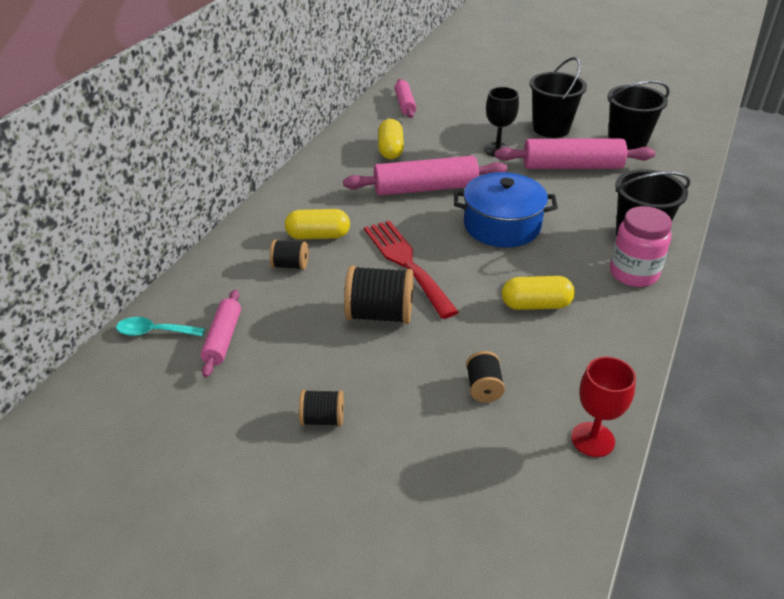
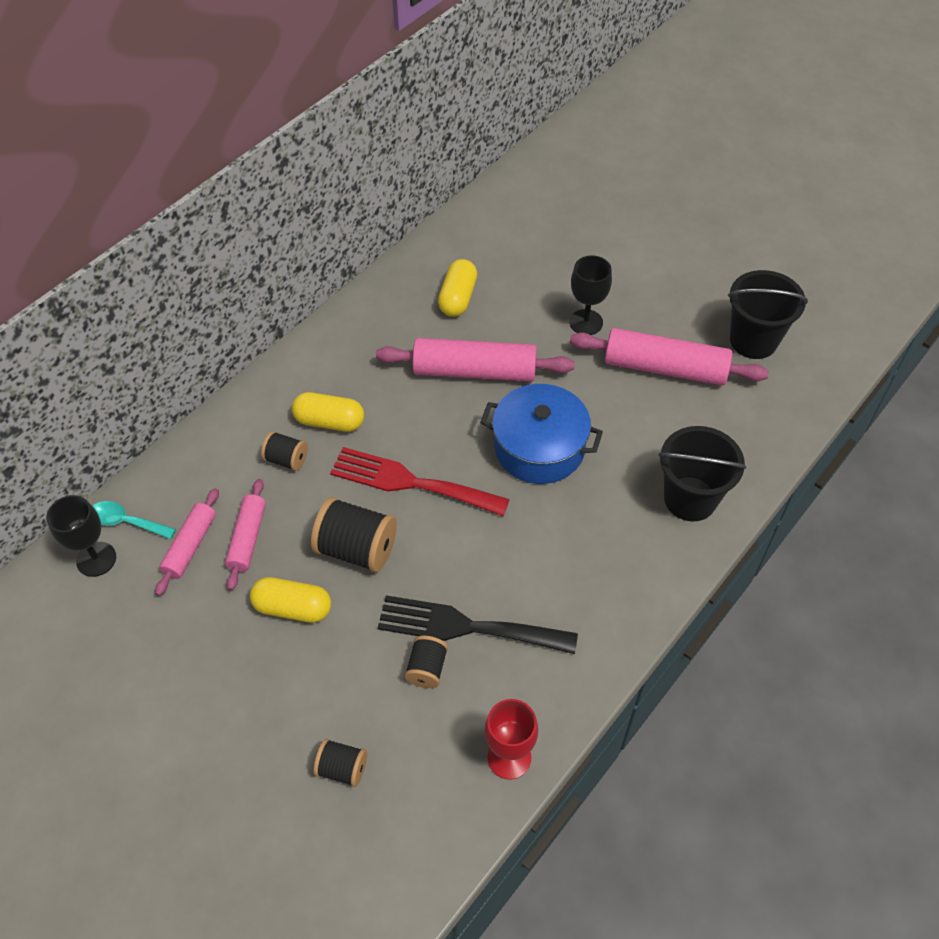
camera: 15 degrees right, 15 degrees up
black spool [299,390,344,426] -> black spool moved to [314,738,367,787]
red fork [364,220,458,319] -> red fork turned 60 degrees counterclockwise [330,447,510,516]
pink rolling pin [395,79,416,118] -> pink rolling pin moved to [225,479,266,590]
yellow capsule [502,276,575,310] -> yellow capsule moved to [250,577,331,623]
black bucket [529,57,587,138] -> none
pink jar [610,206,672,287] -> none
none -> black goblet [46,495,116,577]
none -> black fork [378,595,578,654]

